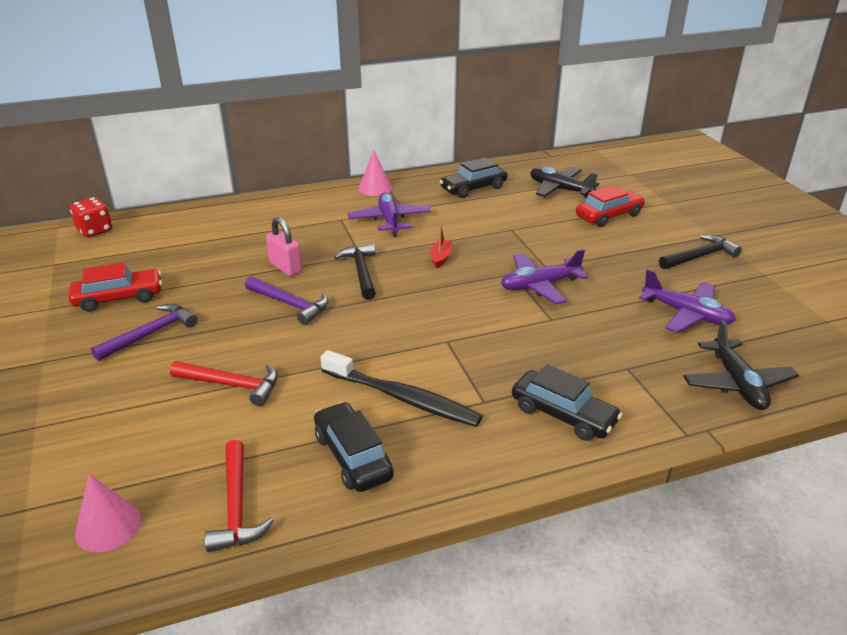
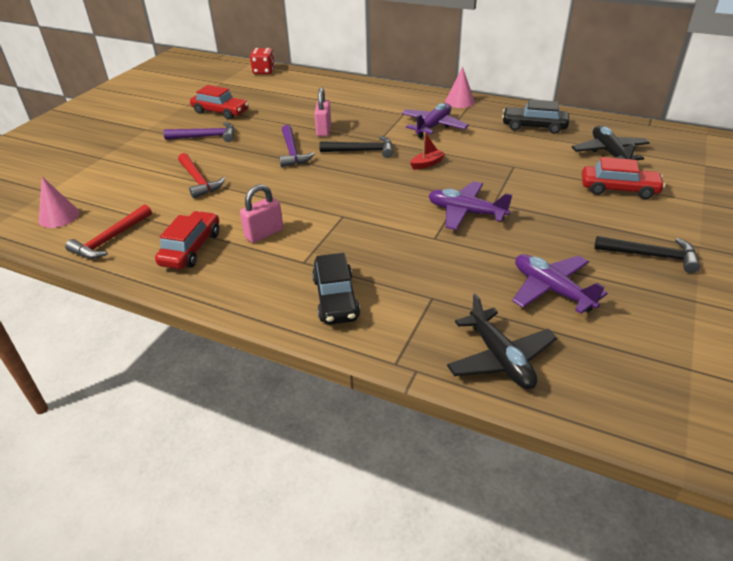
camera: 45 degrees right, 5 degrees up
black car [314,402,394,492] -> red car [155,211,219,269]
black toothbrush [320,350,482,427] -> pink padlock [240,184,283,243]
black hammer [334,243,376,300] -> black hammer turned 60 degrees clockwise [319,136,393,158]
purple plane [639,269,736,333] -> purple plane turned 150 degrees clockwise [512,254,608,314]
black plane [683,320,799,410] -> black plane turned 60 degrees counterclockwise [447,293,557,389]

